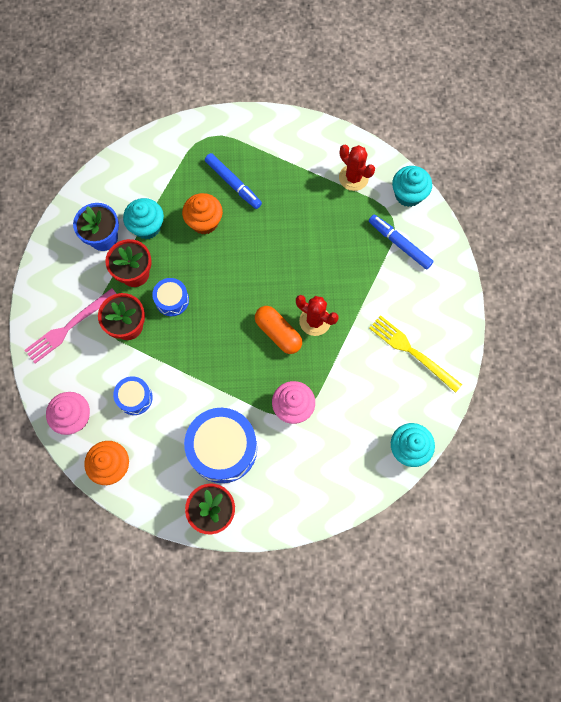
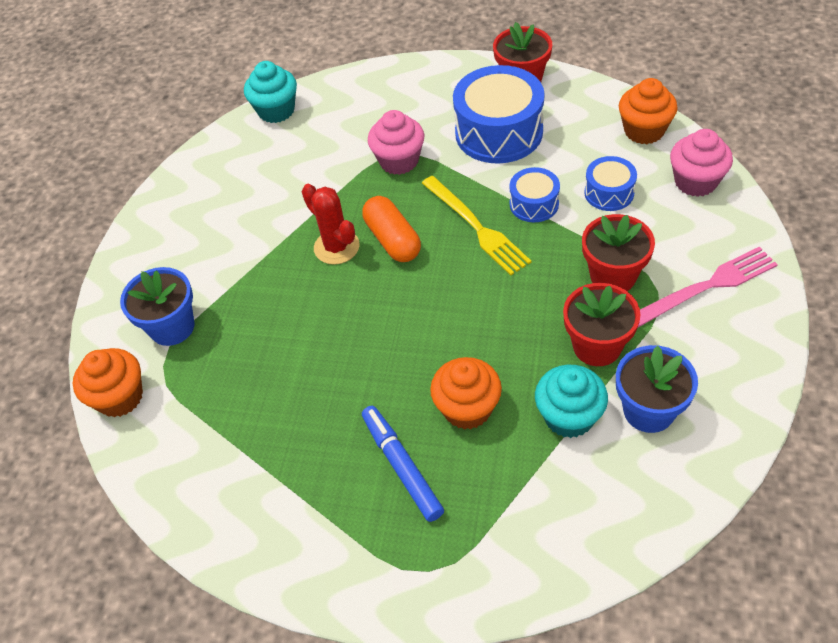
camera: 160 degrees left, 20 degrees down
blue drum [152,278,189,316] -> blue drum moved to [509,167,560,222]
red cactus [339,145,375,191] -> none
blue marker [369,214,434,269] -> blue flower pot [120,267,195,346]
yellow fork [369,315,462,393] -> yellow fork moved to [422,176,532,275]
turquoise cupcake [392,166,432,207] -> orange cupcake [73,348,143,417]

